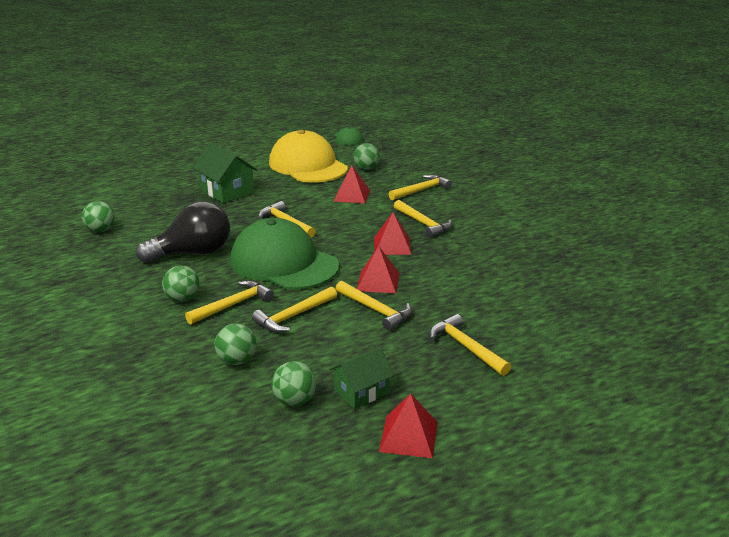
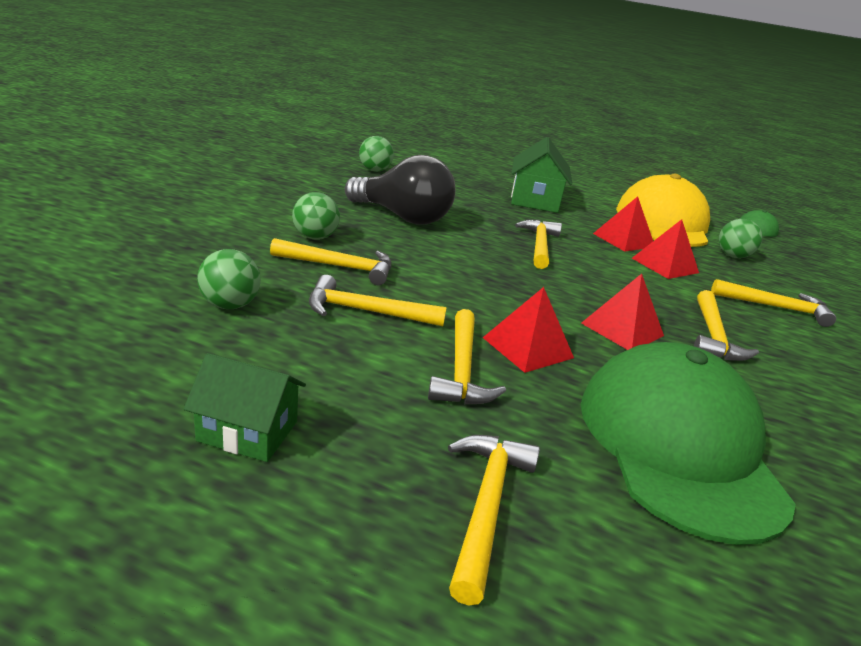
camera: 45 degrees right, 0 degrees up
green cap [230,218,339,290] -> green cap moved to [580,342,796,545]
green ball [272,361,316,406] -> none
red pyramid [379,393,438,459] -> red pyramid moved to [593,196,653,252]

